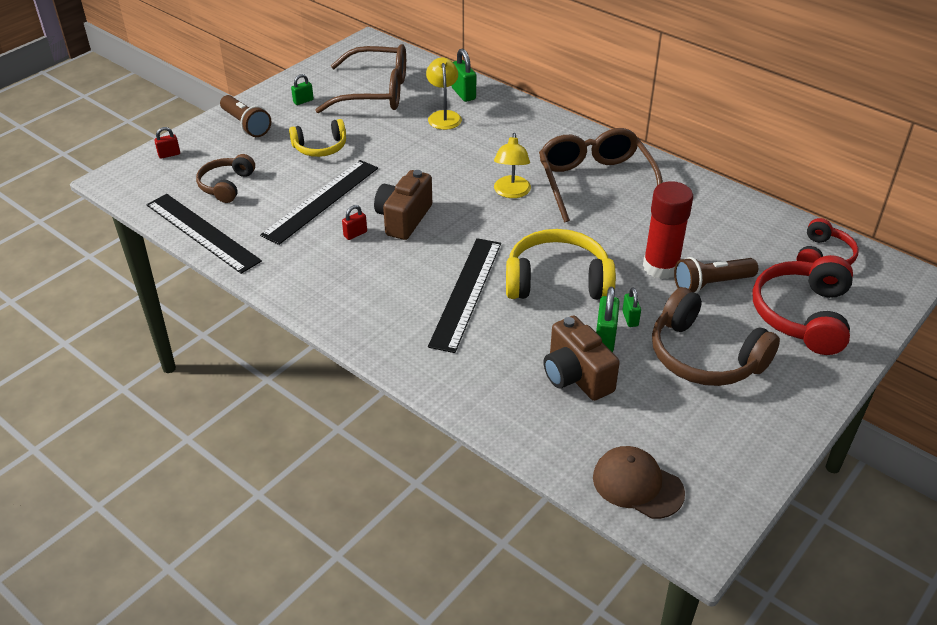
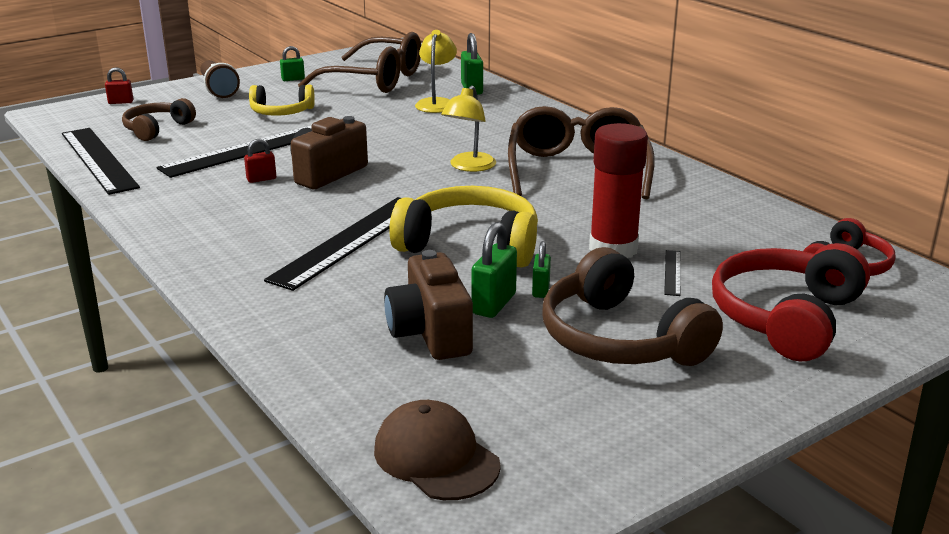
camera: 15 degrees right, 15 degrees down
brown flashlight [674,257,758,293] -> black ruler [664,250,681,296]

